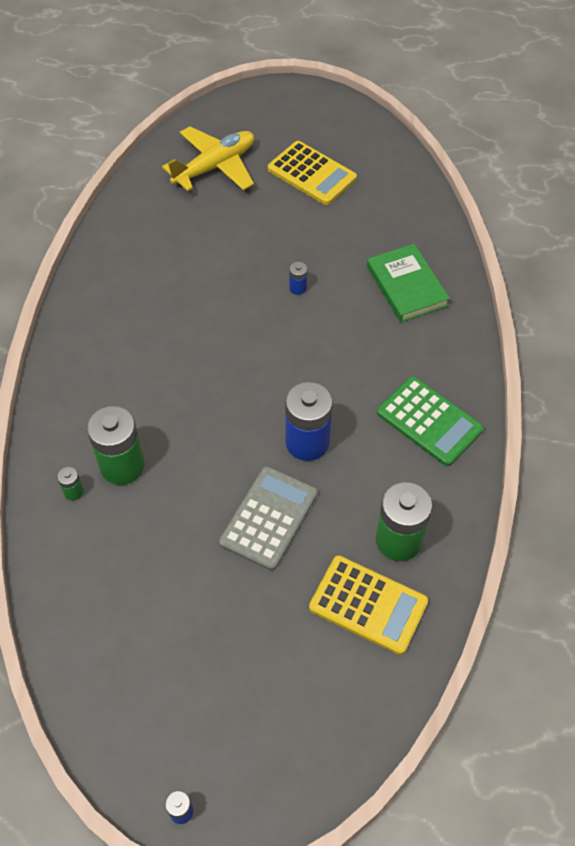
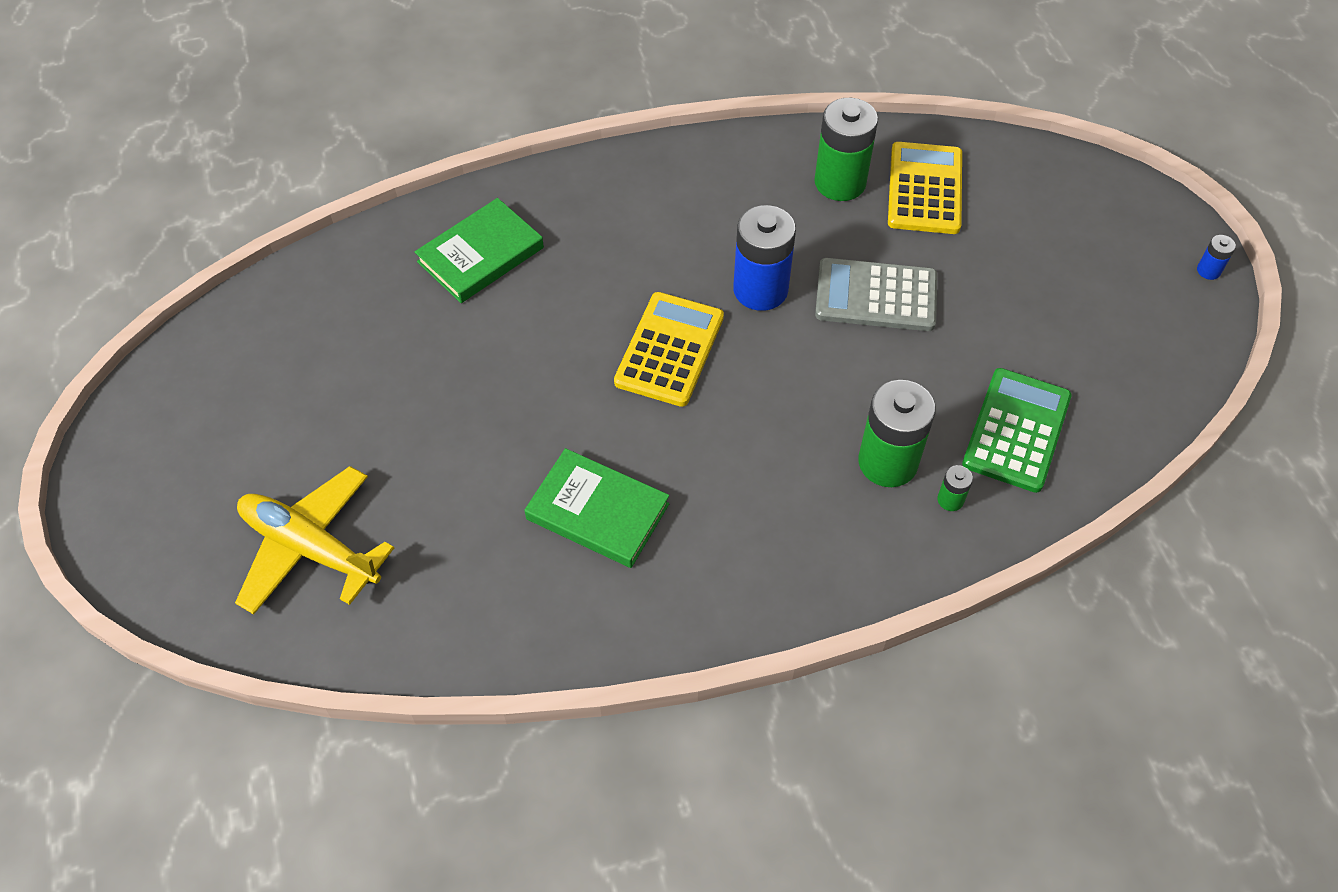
camera: 110 degrees left, 0 degrees up
yellow calculator [268,141,357,205] -> yellow calculator moved to [614,292,724,407]
blue battery [289,262,307,295] -> none
green calculator [377,376,484,466] -> green calculator moved to [962,368,1072,493]
none -> green book [525,448,669,568]

